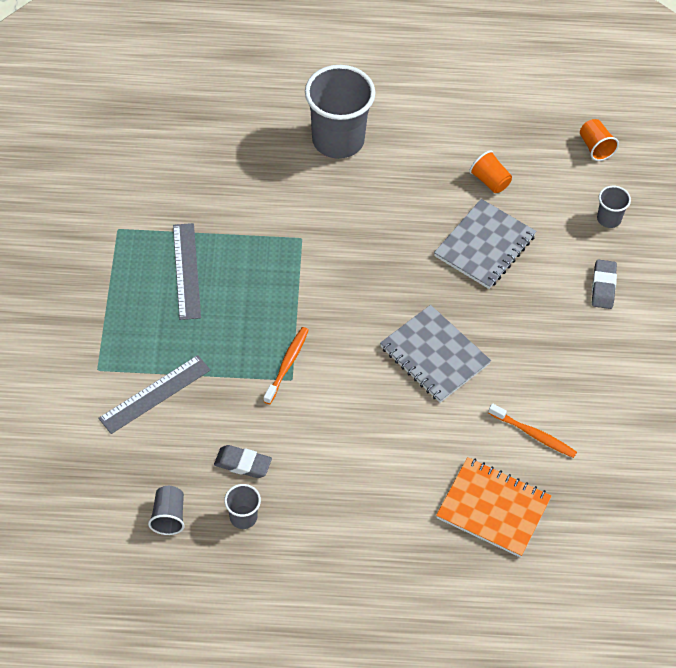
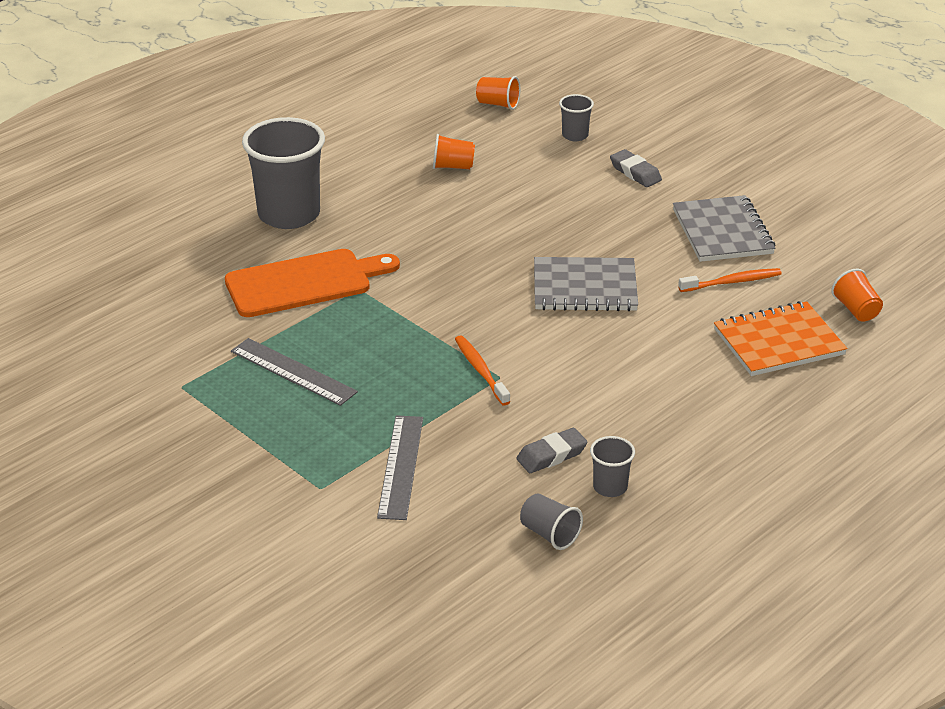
camera: 45 degrees left, 20 degrees down
grey notebook [434,199,536,289] -> grey notebook moved to [673,195,775,262]
none -> orange cutting board [225,249,400,317]
none -> orange cup [831,269,883,322]

